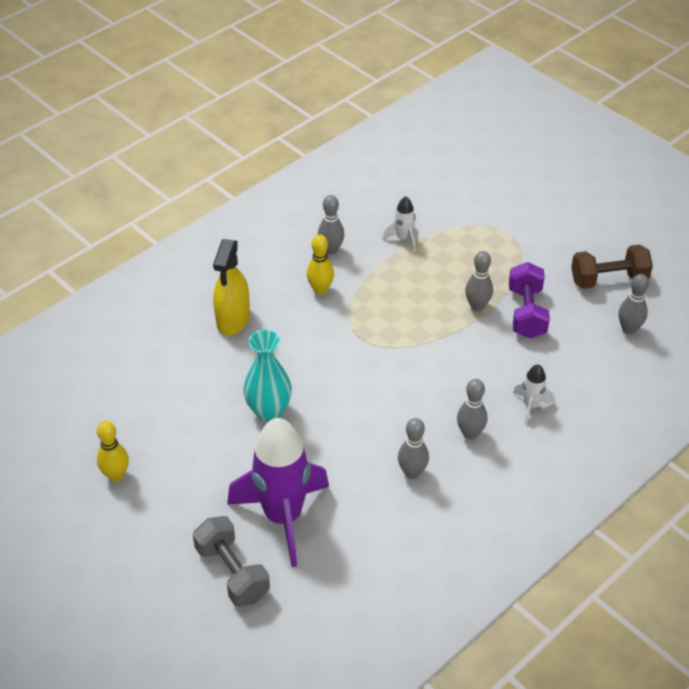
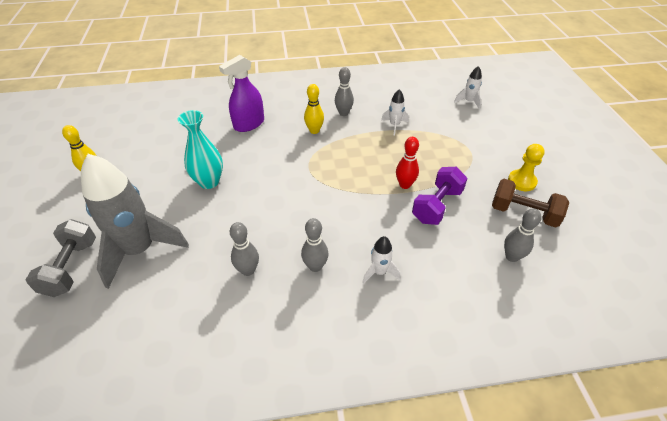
camera: 35 degrees right, 0 degrees up
yellow spray bottle [213,239,250,335] -> purple spray bottle [219,55,264,132]
purple rocket [227,418,329,567] -> grey rocket [81,154,189,289]
grey bowling pin [465,251,493,311] -> red bowling pin [396,137,419,189]
none -> white rocket [454,66,482,109]
none -> yellow pawn [508,144,545,191]

